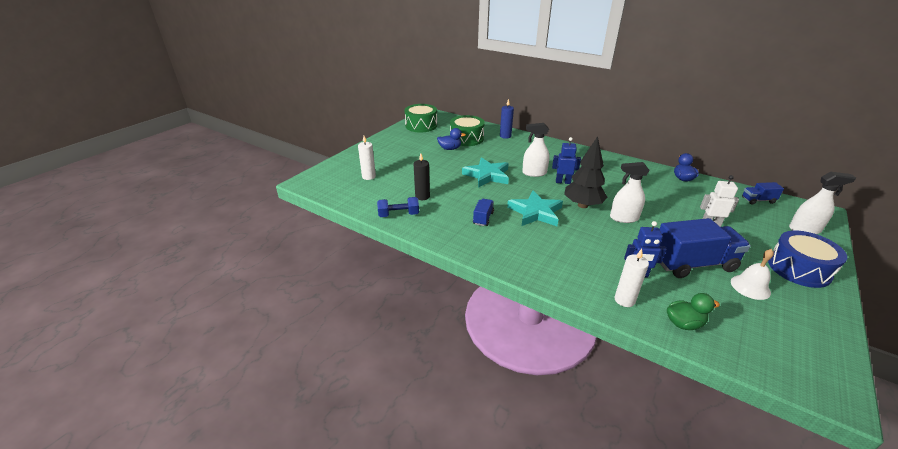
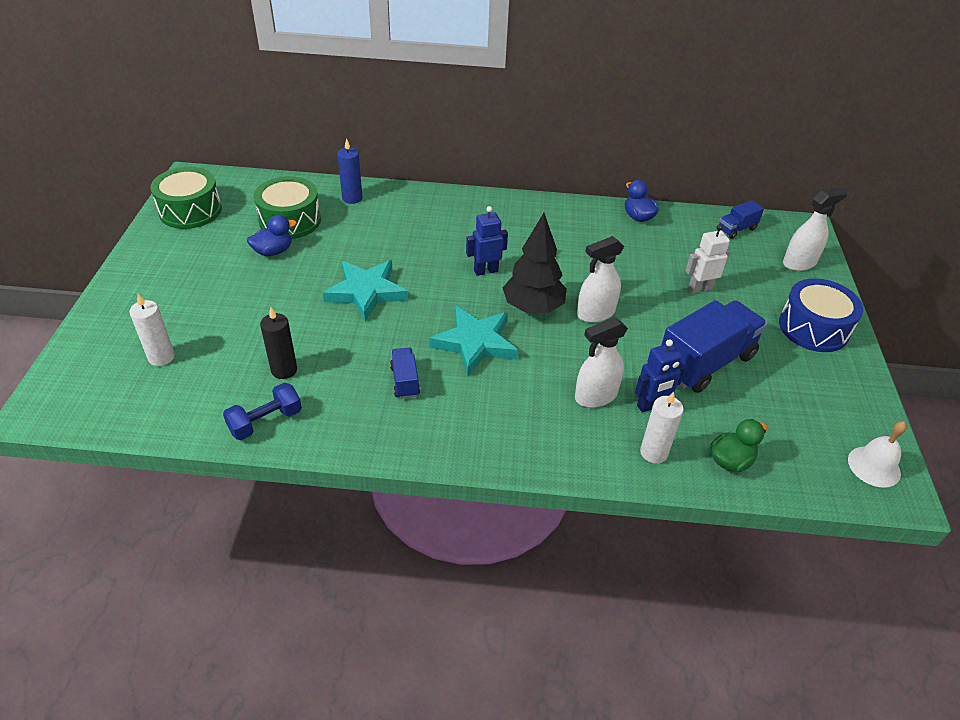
camera: 30 degrees left, 10 degrees up
white spray bottle [522,123,549,177] -> white spray bottle moved to [575,317,628,408]
white bell [731,249,774,300] -> white bell moved to [848,421,907,488]

